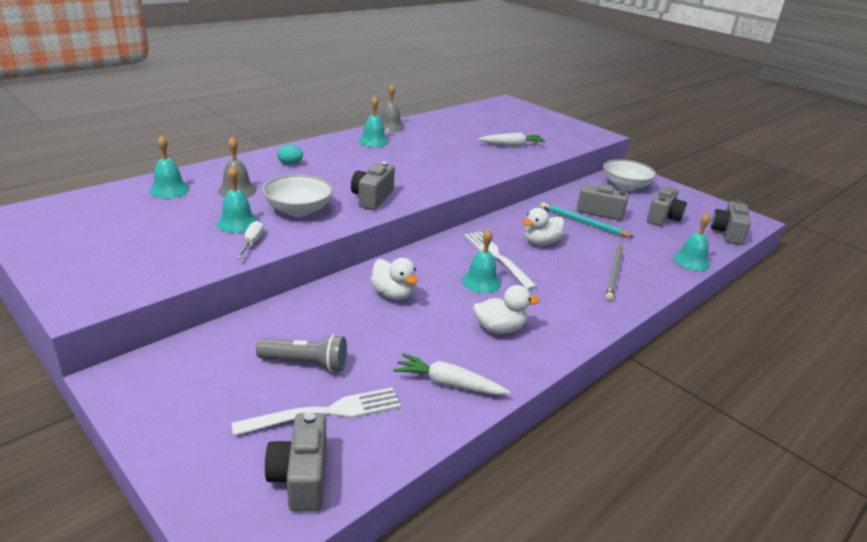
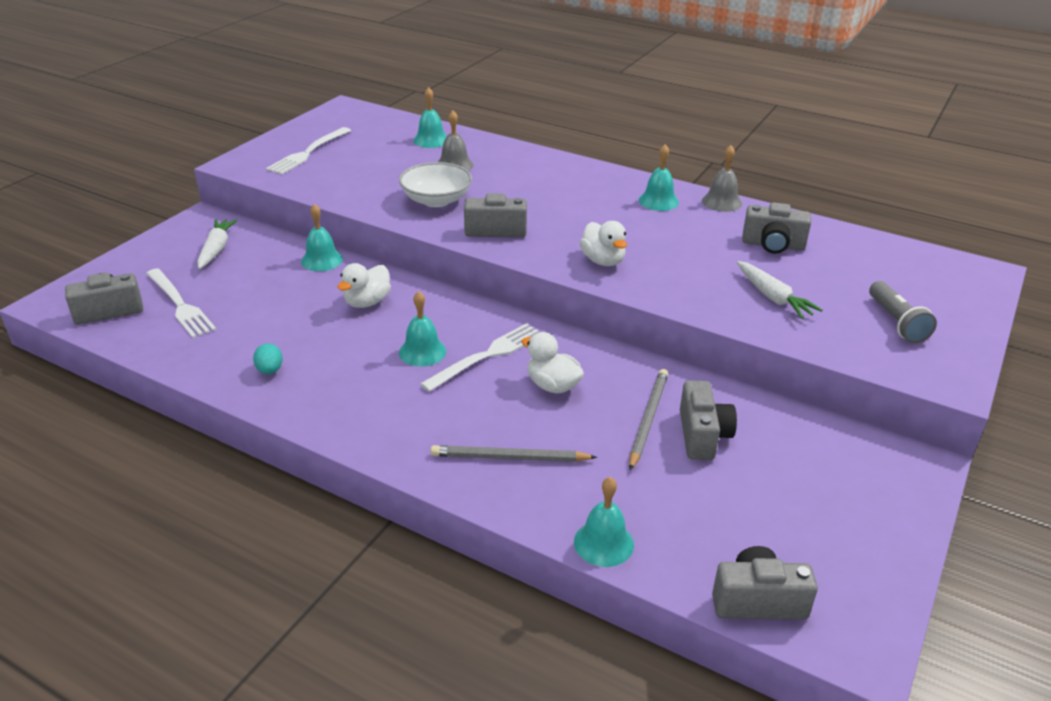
camera: 75 degrees right, 5 degrees up
turquoise bell [217,166,258,233] -> turquoise bell moved to [301,204,343,271]
white screwdriver [236,221,264,258] -> none
grey flashlight [256,334,347,372] -> grey flashlight moved to [869,281,937,343]
turquoise egg [277,145,303,165] -> turquoise egg moved to [253,344,283,374]
white carrot [393,353,510,395] -> white carrot moved to [197,219,238,269]
white duck [473,285,539,334] -> white duck moved to [580,221,627,266]
turquoise pencil [540,202,633,237] -> grey pencil [629,369,668,471]
white bowl [603,159,656,190] -> none
grey camera [647,186,687,226] -> grey camera moved to [742,202,811,254]
none -> white fork [266,127,351,175]

